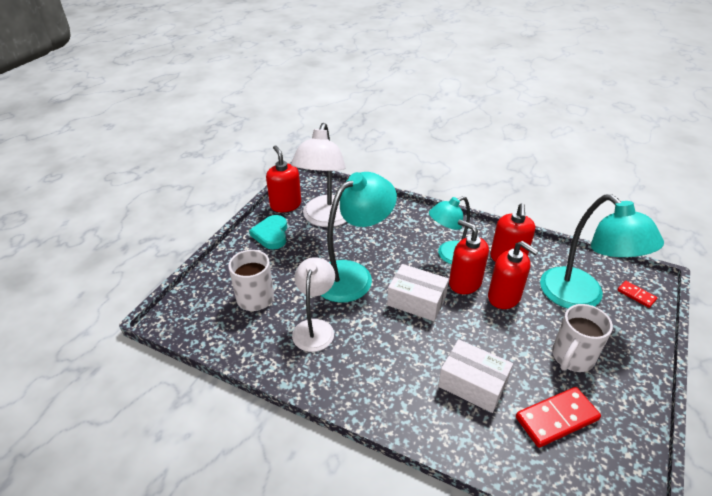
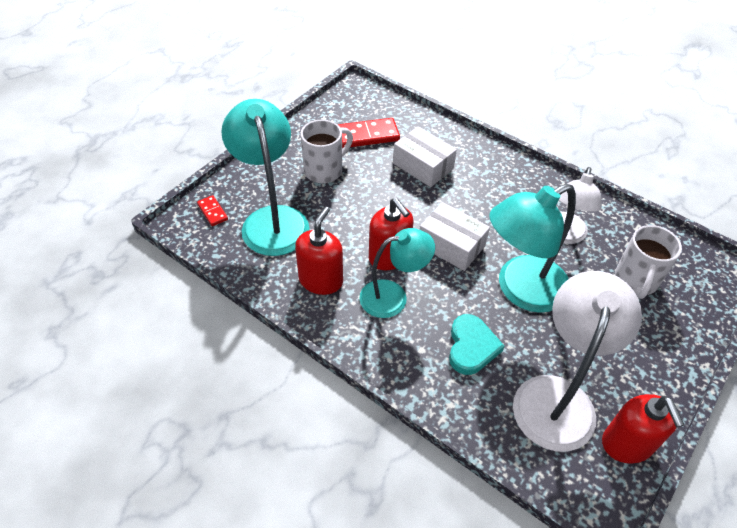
camera: 170 degrees left, 10 degrees up
turquoise heart [249,215,287,250] -> turquoise heart moved to [449,314,504,375]
red soap dispenser [488,241,538,309] -> none

